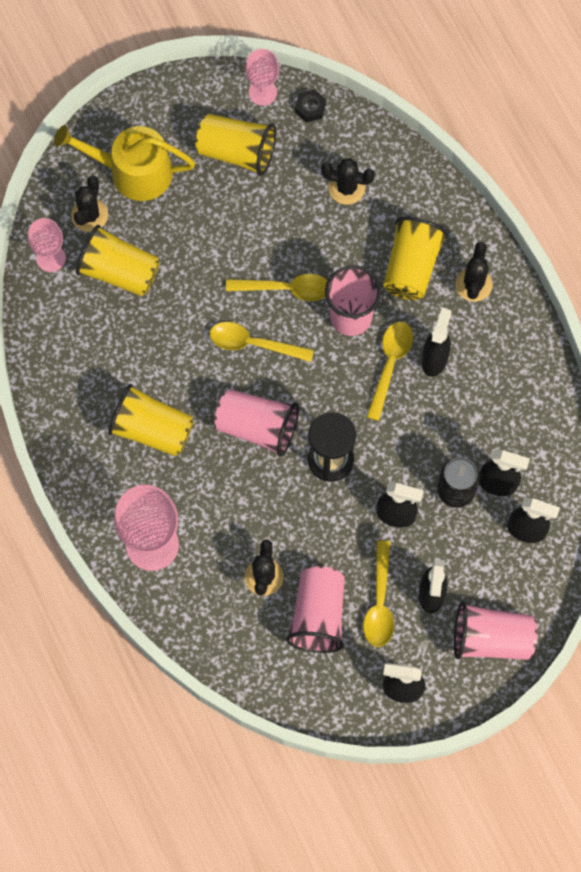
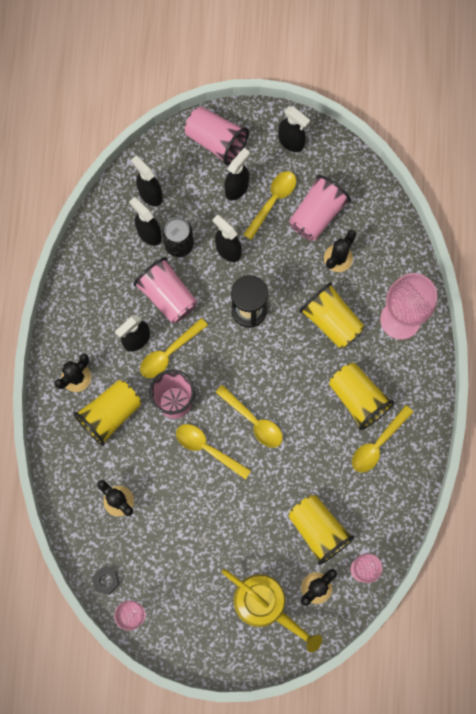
camera: 150 degrees left, 5 degrees up
yellow cup [196,114,276,176] -> yellow cup moved to [299,282,364,348]
pink cup [214,389,299,457] -> pink cup moved to [133,257,197,323]
none -> yellow spoon [352,405,413,473]

